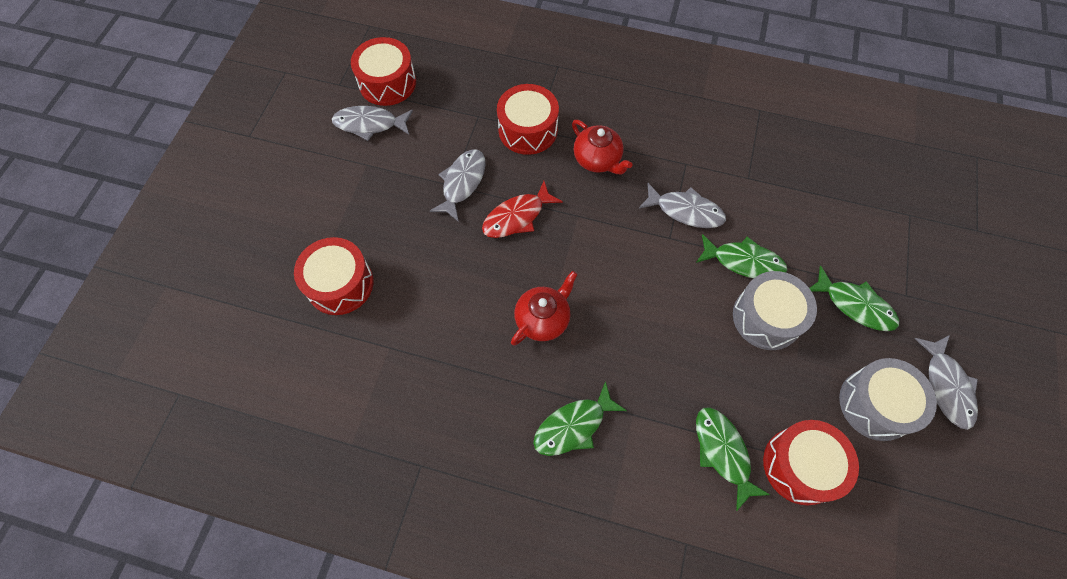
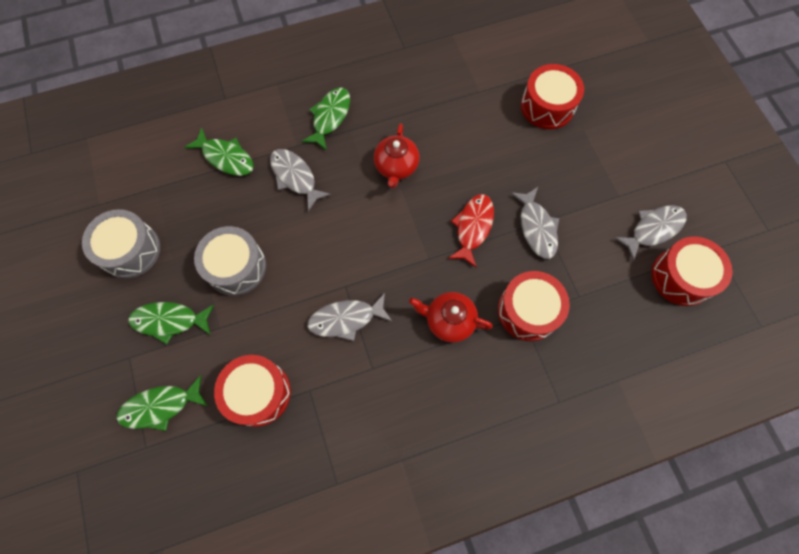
camera: 145 degrees right, 5 degrees up
green fish [696,234,787,278] -> green fish moved to [116,375,208,431]
red drum [763,420,859,505] -> red drum moved to [214,355,291,427]
grey fish [915,335,978,430] -> grey fish moved to [270,149,331,211]

